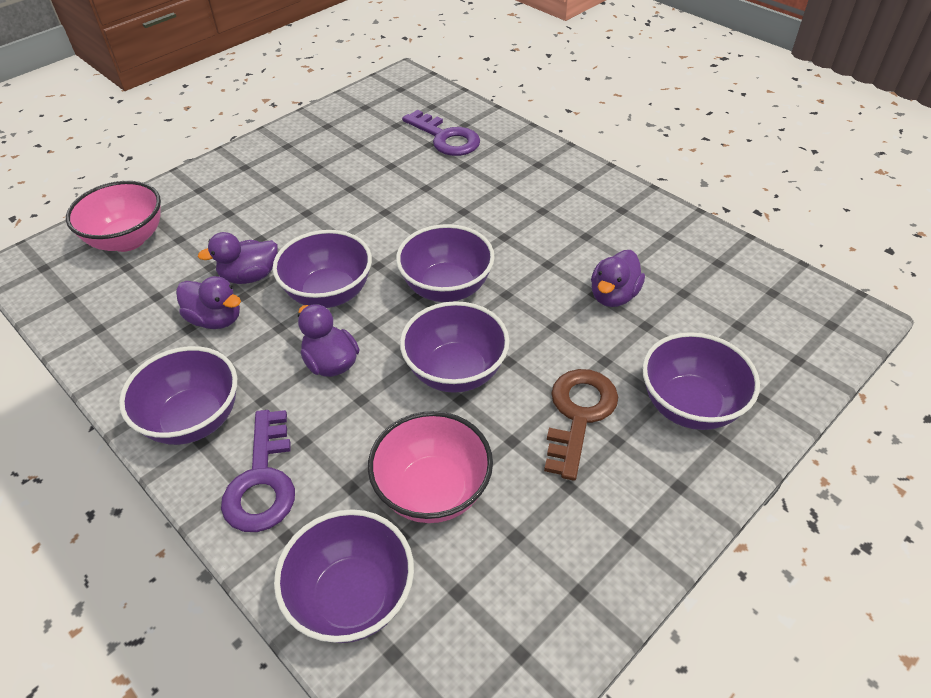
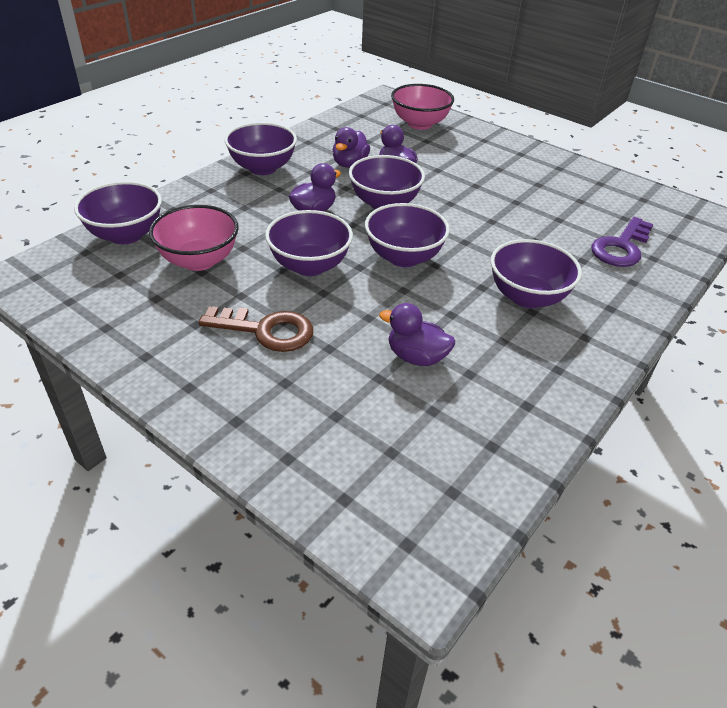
camera: 80 degrees right, 5 degrees down
purple key [221,410,295,532] -> none
purple bowl [642,332,760,430] -> purple bowl moved to [490,239,582,308]

